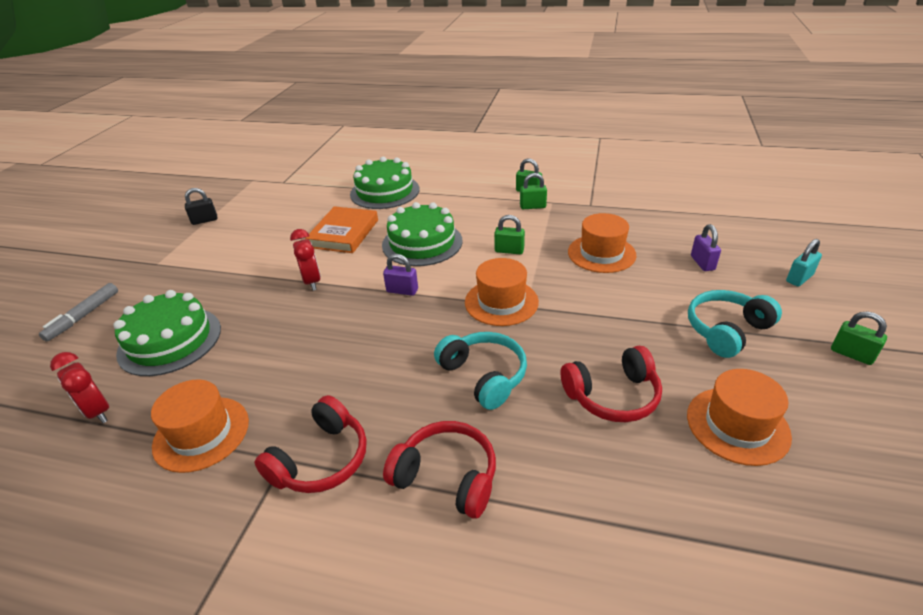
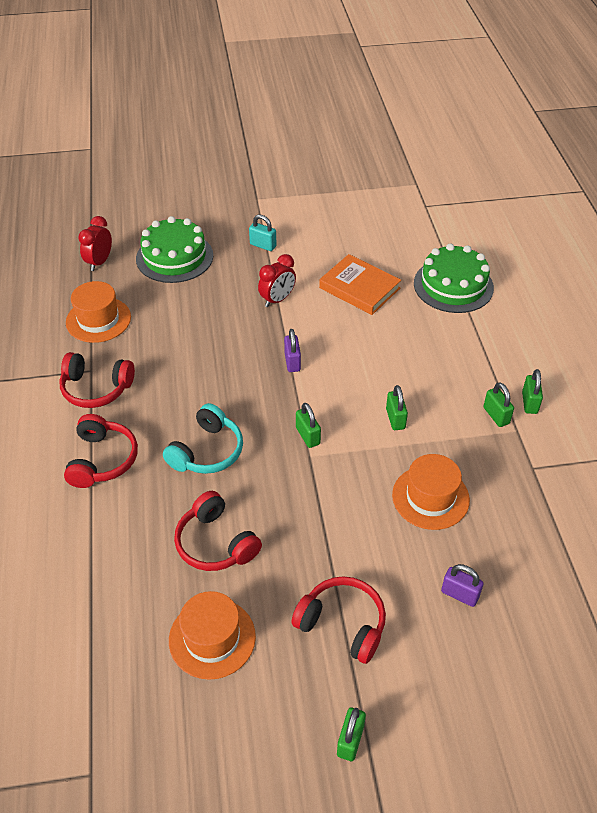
camera: 65 degrees right, 10 degrees up
grey marker [39,283,118,341] -> none
black padlock [185,188,217,225] -> none
orange book [305,206,378,253] -> orange book turned 45 degrees clockwise [319,254,401,315]
green cake [382,202,462,266] -> none
orange hat [465,258,539,326] -> green padlock [296,403,321,448]
turquoise headphones [688,290,782,358] -> red headphones [291,576,386,664]
purple padlock [691,224,721,271] -> purple padlock turned 60 degrees clockwise [441,564,484,607]
turquoise padlock [786,239,822,286] -> turquoise padlock moved to [249,214,276,251]

